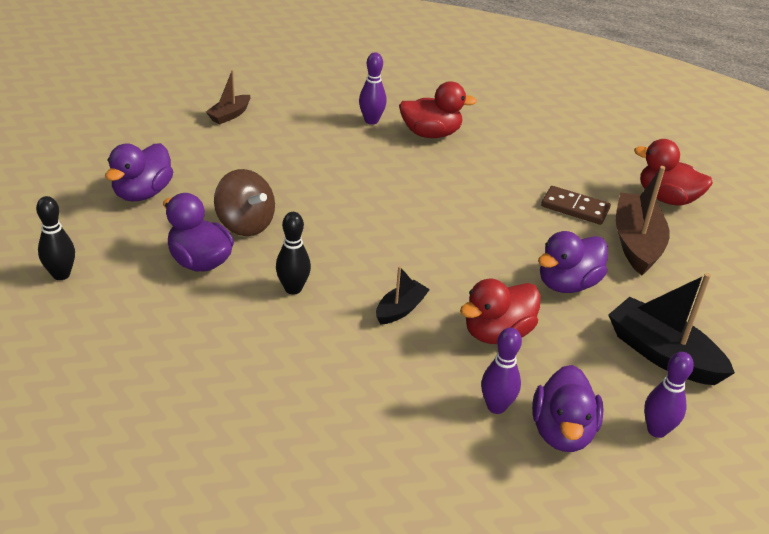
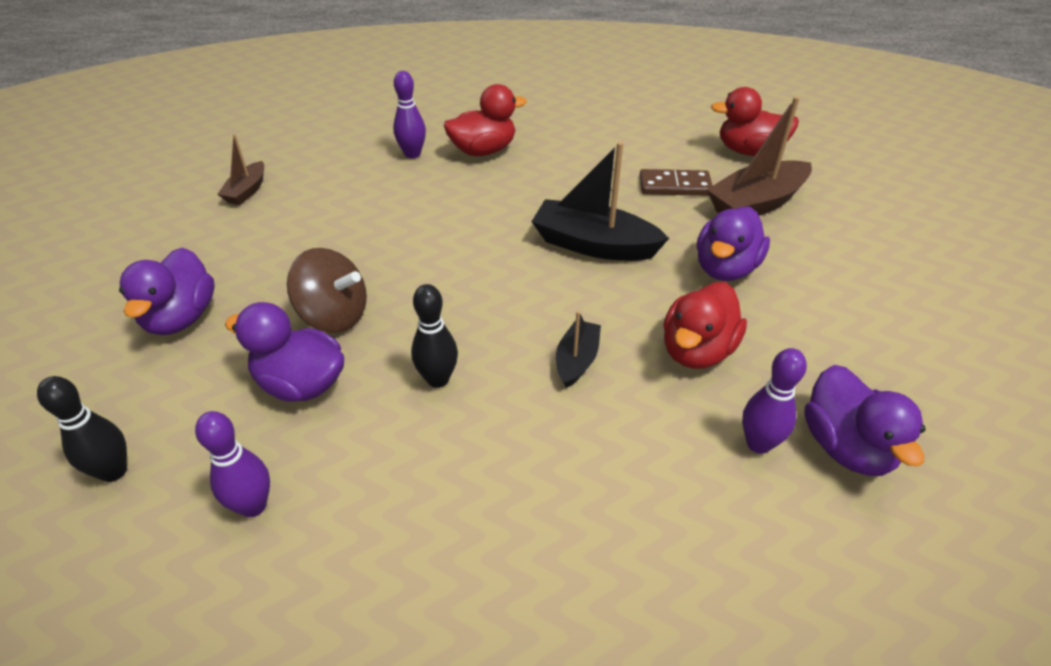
camera: 20 degrees left, 5 degrees up
black boat [608,273,735,385] -> black boat moved to [531,142,669,261]
brown boat [616,166,670,275] -> brown boat turned 105 degrees counterclockwise [707,96,812,216]
purple bowling pin [644,352,694,438] -> purple bowling pin moved to [195,411,270,517]

